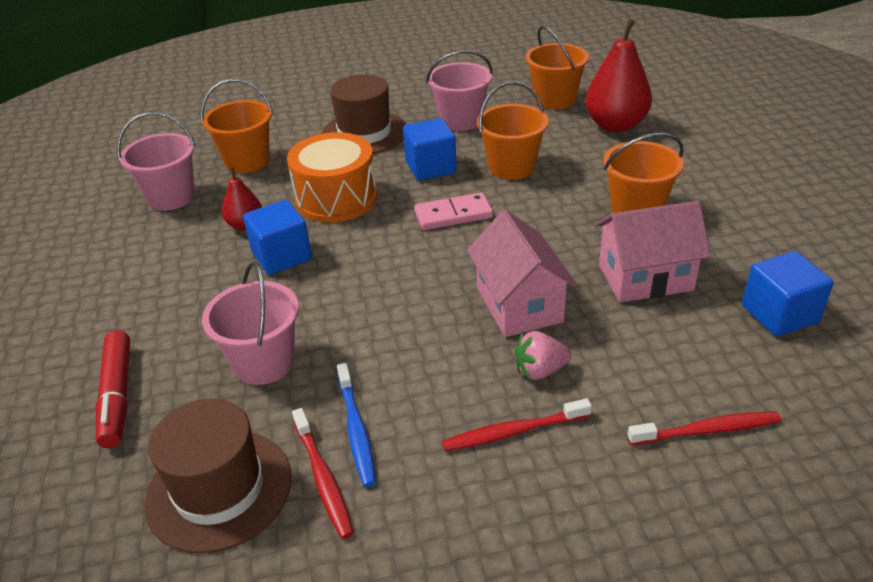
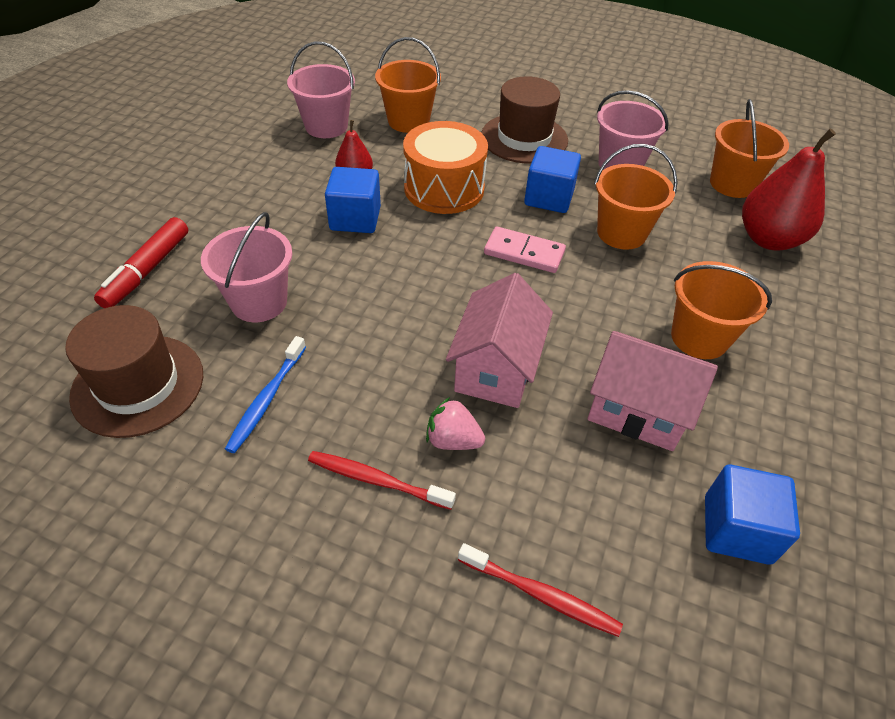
camera: 30 degrees right, 10 degrees up
red toothbrush [292,408,354,539] -> none

